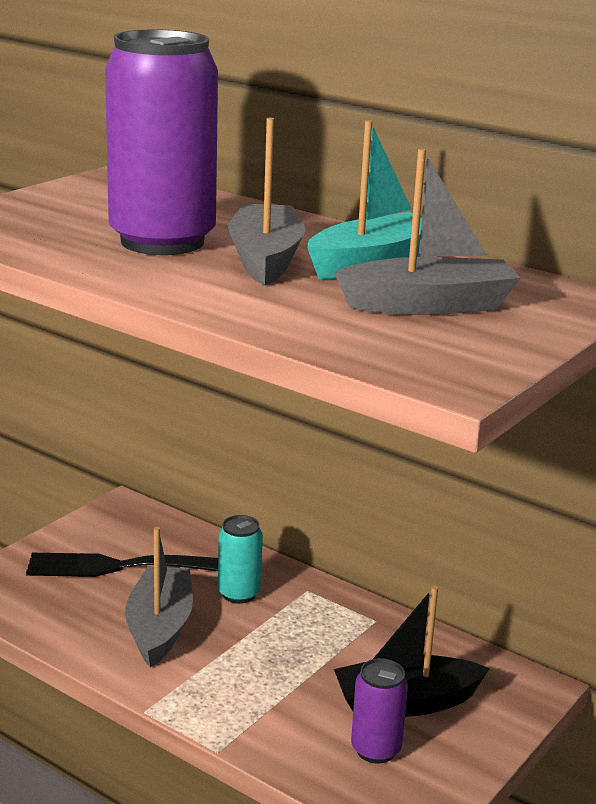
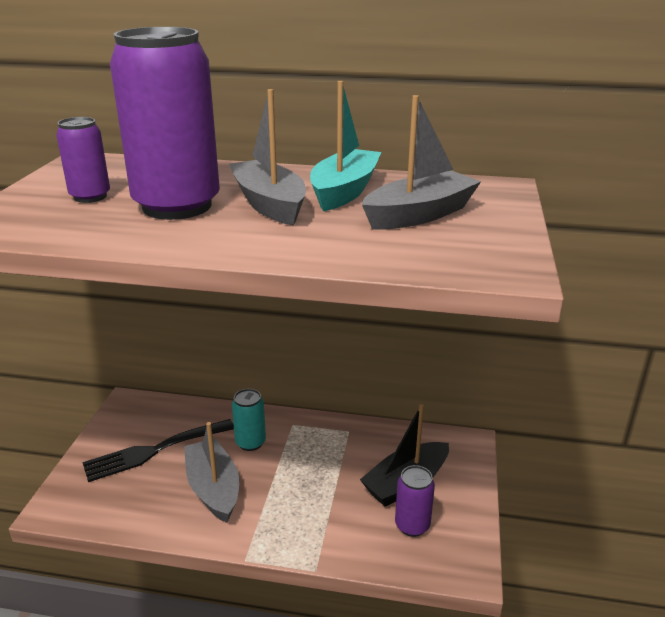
camera: 25 degrees left, 5 degrees up
none -> purple can [56,117,110,203]

